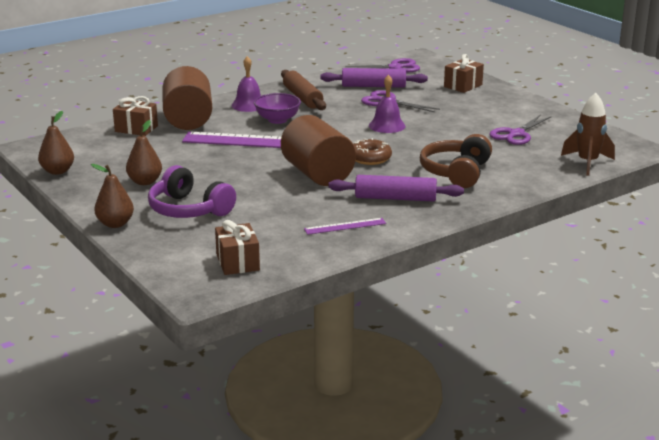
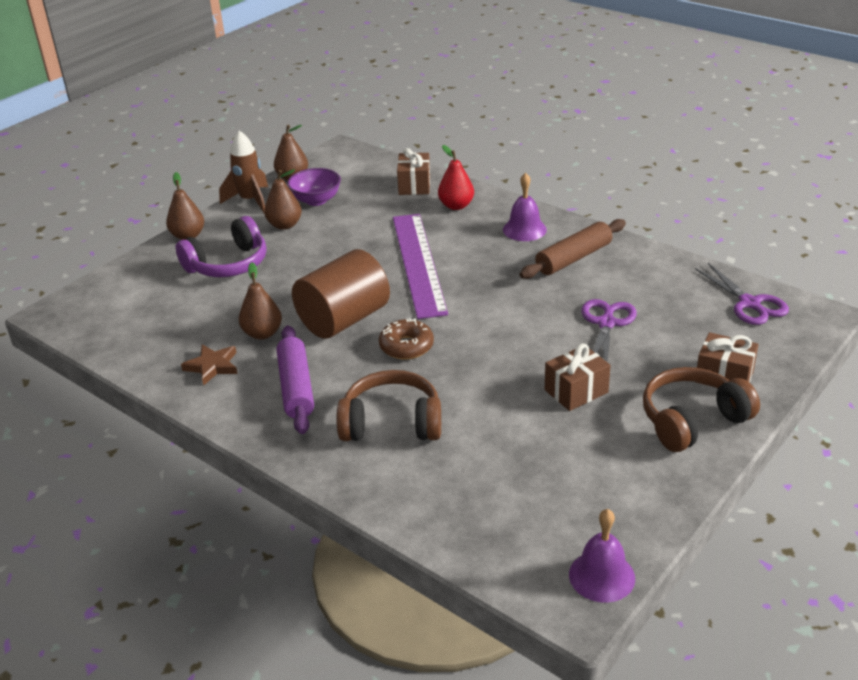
camera: 75 degrees right, 10 degrees up
purple headphones [148,165,236,218] -> purple headphones turned 150 degrees counterclockwise [176,216,267,277]
brown cylinder [163,66,212,130] -> red pear [438,145,474,210]
brown gift [215,220,260,275] -> brown gift moved to [545,343,611,411]
purple bowl [254,93,301,124] -> purple bowl moved to [287,168,341,206]
purple ruler [304,218,386,235] -> brown star [181,344,238,385]
purple rolling pin [320,68,428,88] -> none
purple bell [369,75,406,133] -> purple bell moved to [569,509,635,603]
purple scissors [489,115,552,145] -> none
brown rocket [561,93,615,176] -> brown rocket moved to [219,131,268,214]
none -> brown pear [239,262,282,340]
none -> brown headphones [643,367,760,452]

